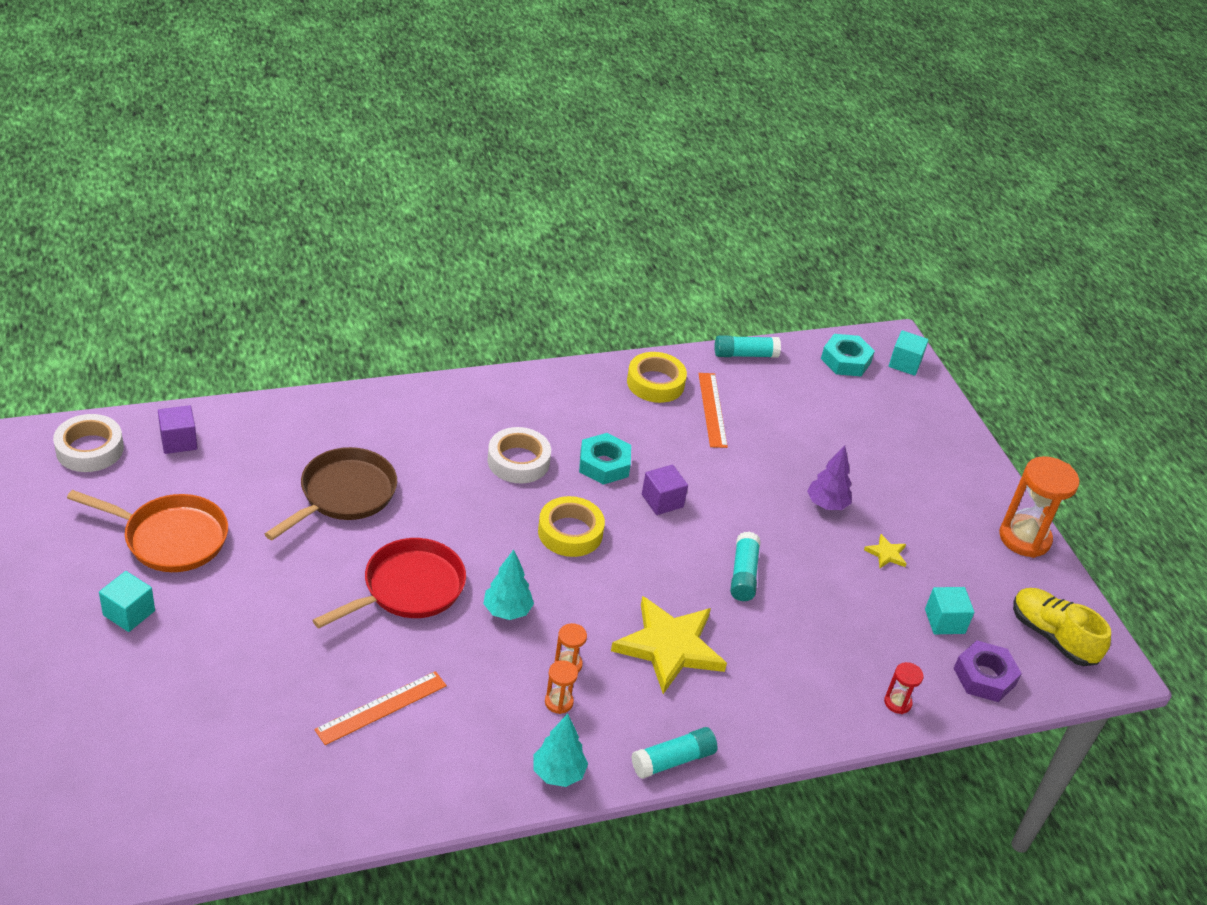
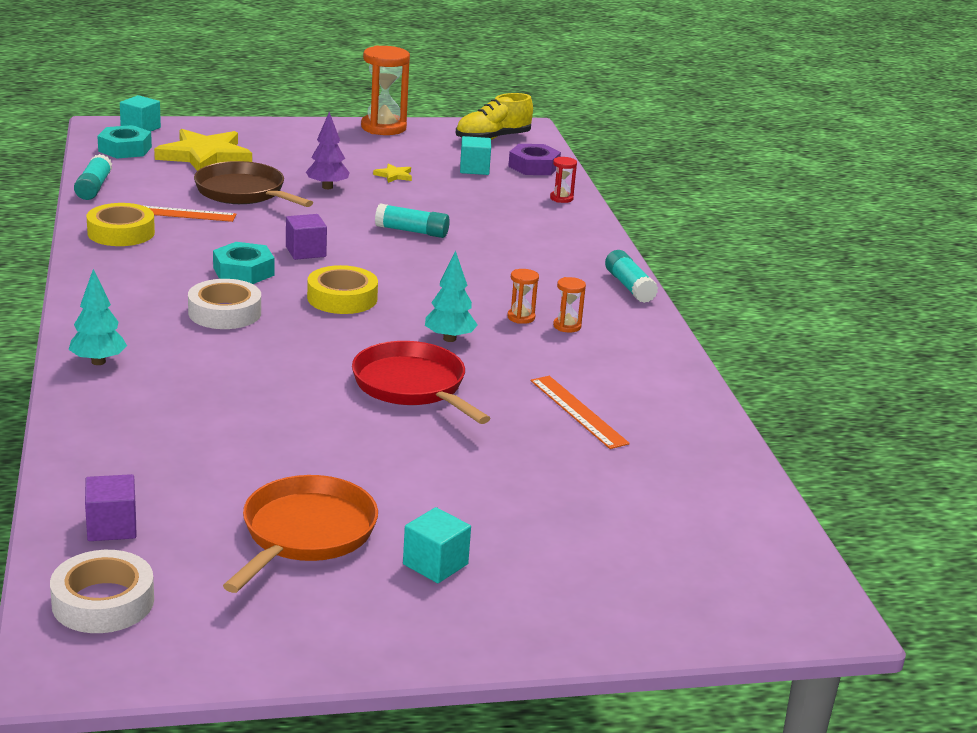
camera: 80 degrees left, 15 degrees down
brown pan [265,447,397,540] -> brown pan moved to [194,161,313,207]
turquoise tree [533,714,588,787] -> turquoise tree moved to [69,269,127,365]
yellow star [611,596,727,694] -> yellow star moved to [154,129,252,171]

